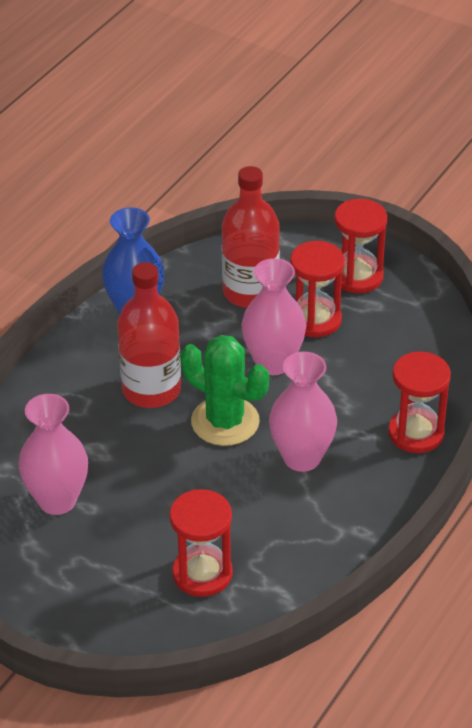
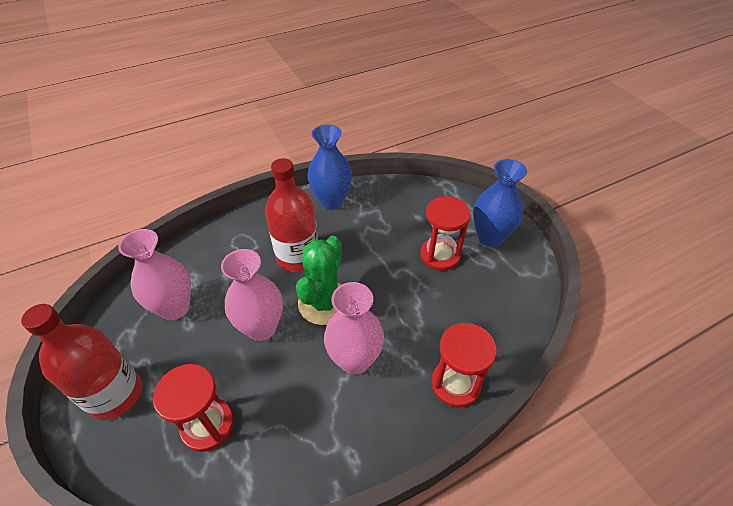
camera: 30 degrees right, 5 degrees up
green cactus [181,335,269,446] -> green cactus turned 45 degrees clockwise [296,236,342,325]
red bottle [222,166,280,308] -> red bottle moved to [21,304,142,420]
pink vase [241,258,306,375] -> pink vase moved to [221,249,283,341]
red hourglass [335,199,387,293] -> blue vase [473,159,527,247]

